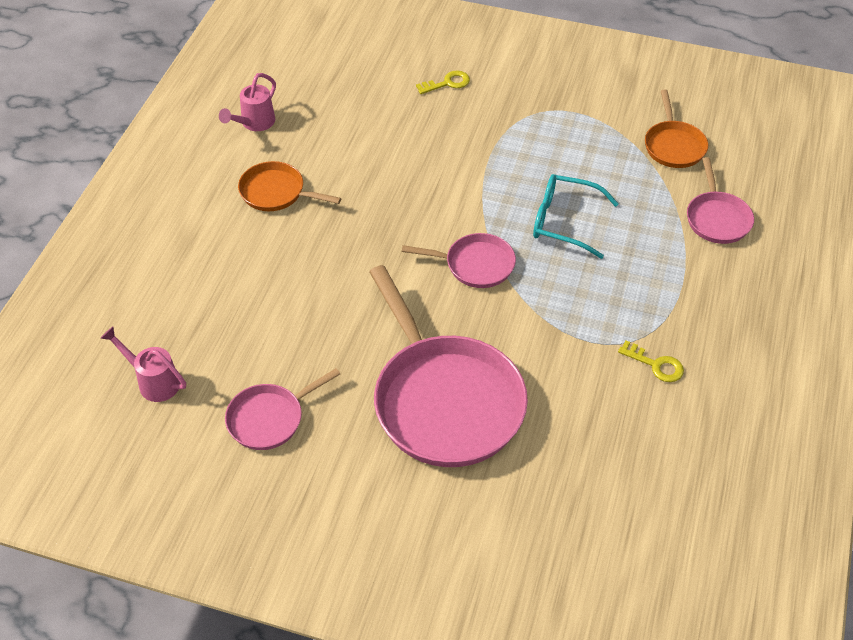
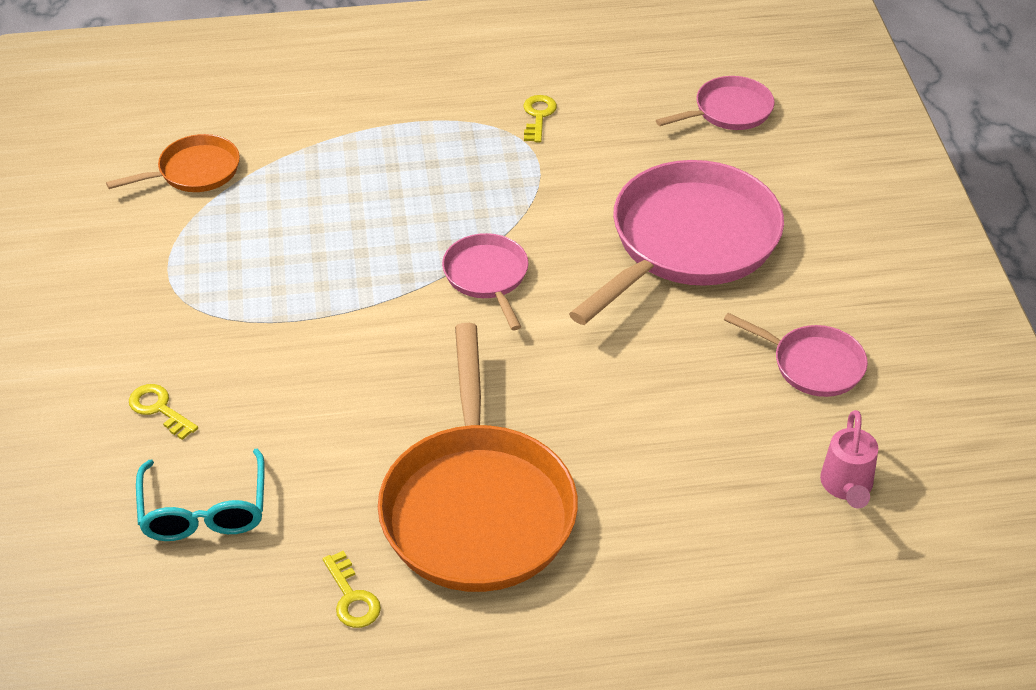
camera: 115 degrees left, 5 degrees down
pink watering can [219,73,276,131] -> yellow key [323,551,381,628]
orange pan [238,161,341,211] -> orange pan [378,323,578,592], size x2.01
turquoise glasses [533,174,619,259] -> turquoise glasses moved to [136,448,265,541]
pink pan [687,157,754,244] -> pink pan moved to [656,76,774,130]

